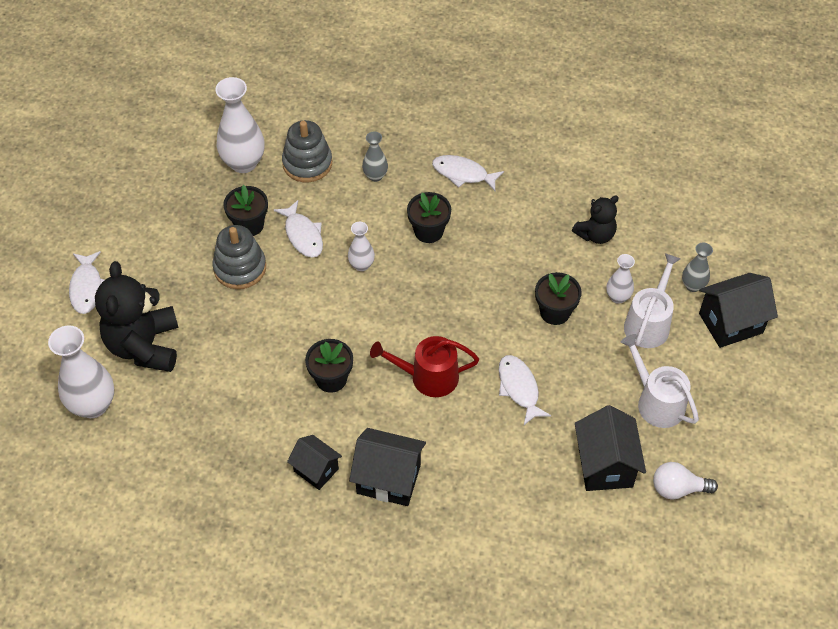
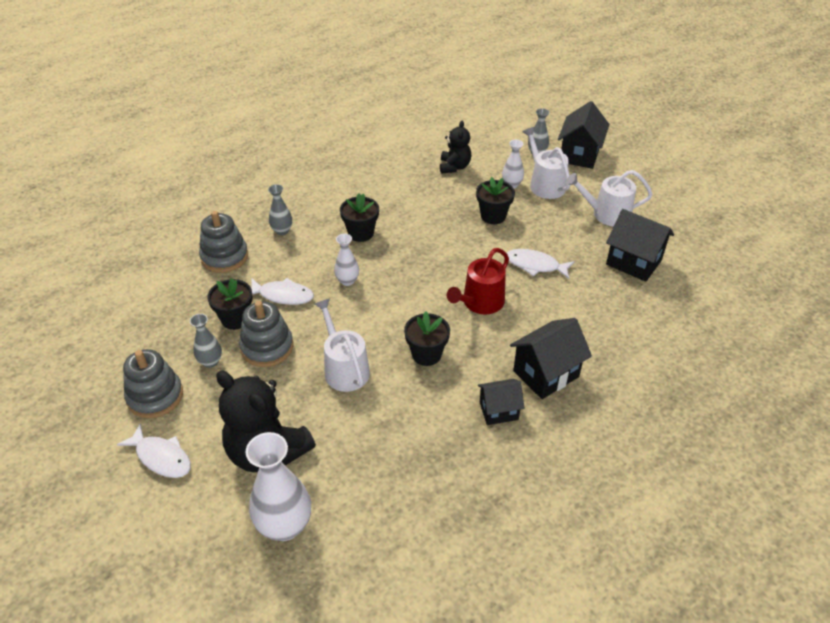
camera: 50 degrees left, 10 degrees down
white vase [215,77,265,173] -> none
white fish [432,155,504,191] -> none
white light bulb [653,462,718,500] -> none
none -> grey stacking toy [123,349,183,418]
none -> grey vase [190,314,222,368]
none -> white watering can [315,299,370,392]

